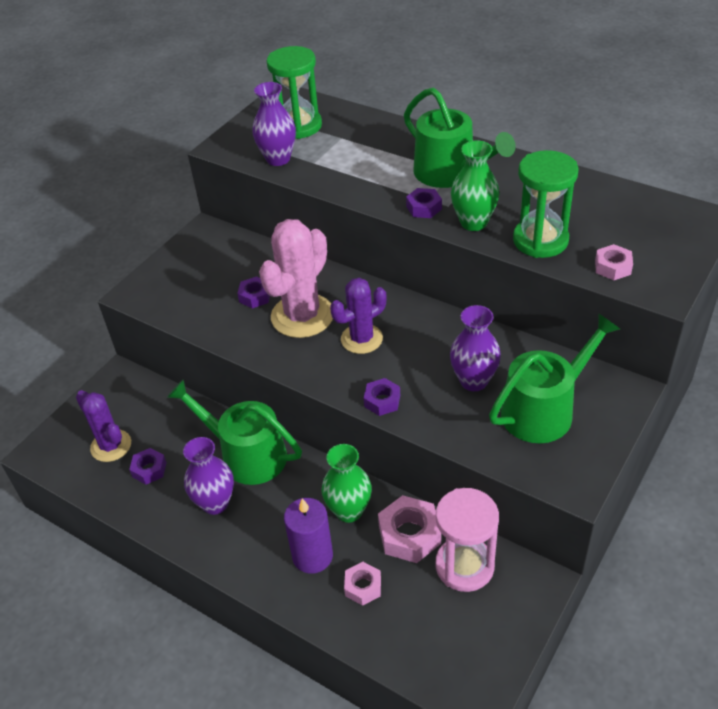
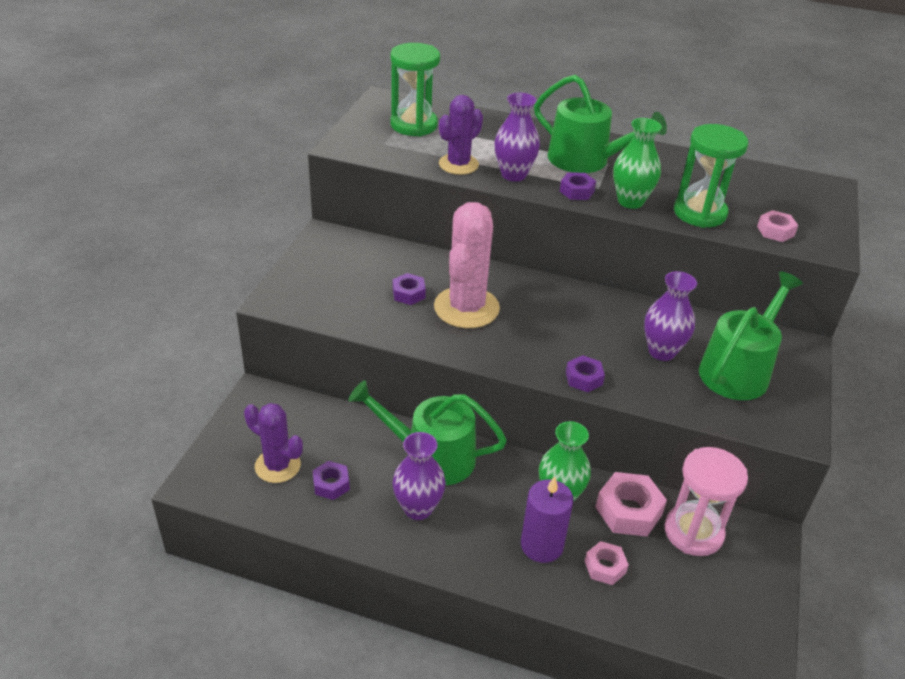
camera: 20 degrees left, 5 degrees down
purple vase [252,82,296,166] -> purple vase moved to [494,93,540,182]
purple cactus [330,278,386,354] -> purple cactus moved to [439,95,483,175]

